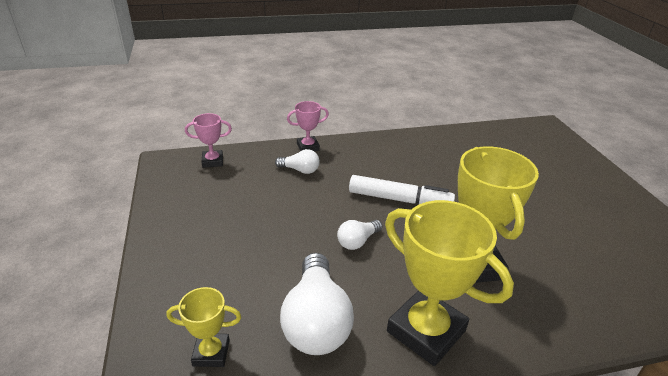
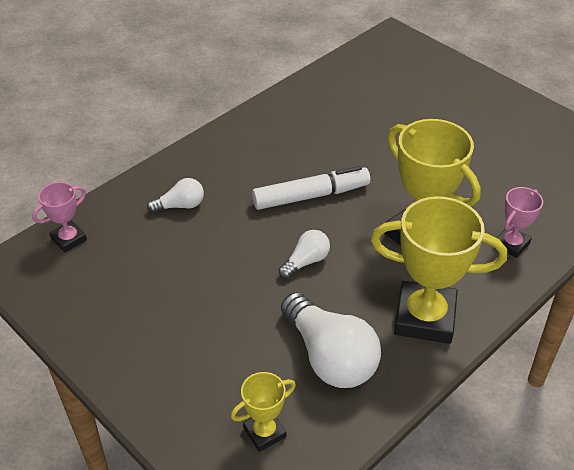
camera: 30 degrees left, 10 degrees up
pink trophy [287,101,329,151] -> pink trophy moved to [497,187,543,258]
white light bulb [337,220,382,250] -> white light bulb turned 150 degrees counterclockwise [279,230,330,279]

